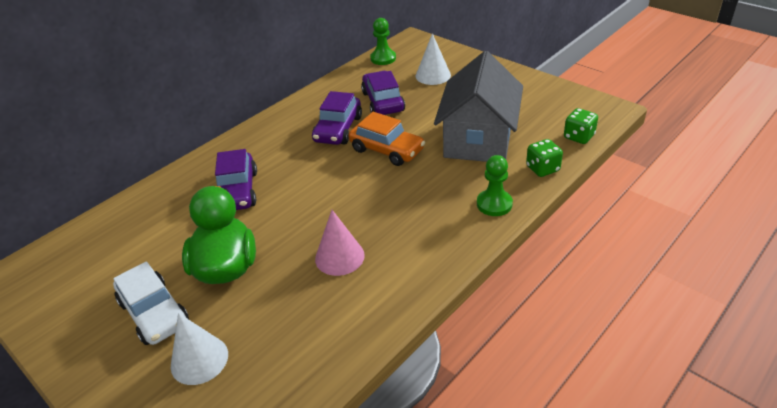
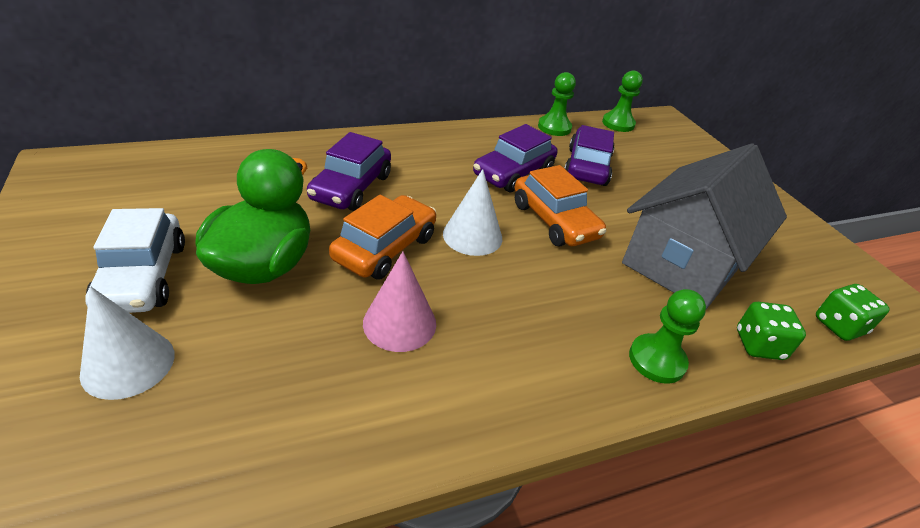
camera: 20 degrees right, 0 degrees up
white cone [416,33,451,85] -> white cone moved to [443,169,502,256]
none -> orange car [329,195,436,280]
none -> green pawn [538,72,576,136]

